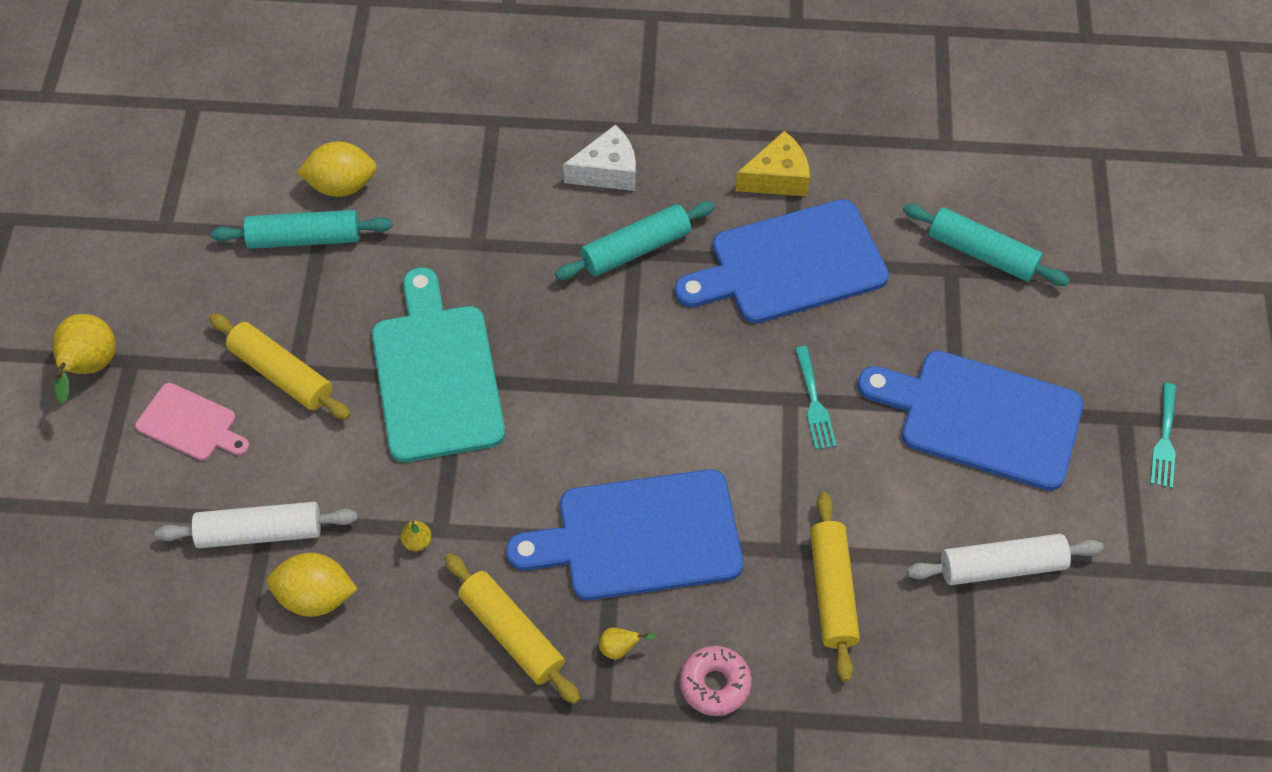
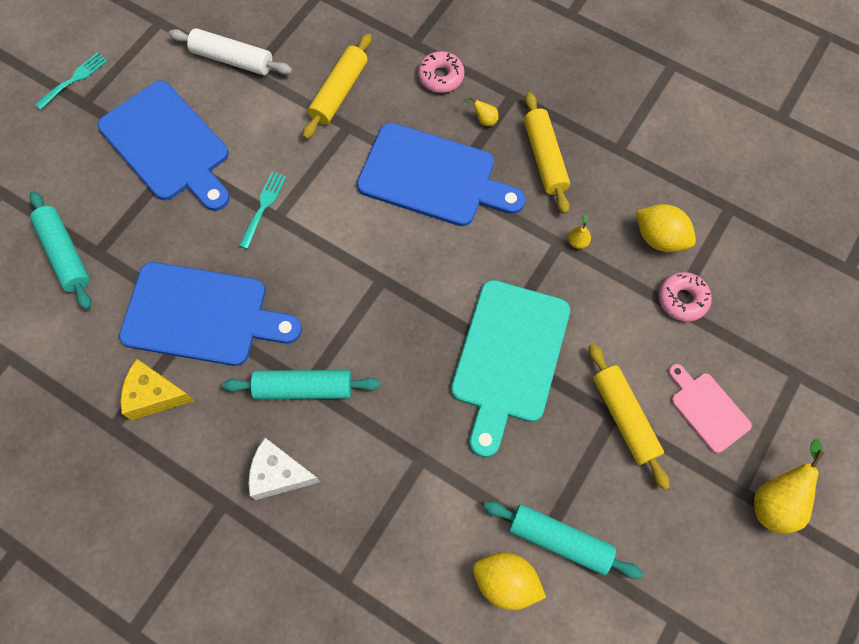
camera: 150 degrees left, 10 degrees up
white rolling pin [155,502,357,548] -> pink donut [658,272,712,322]

